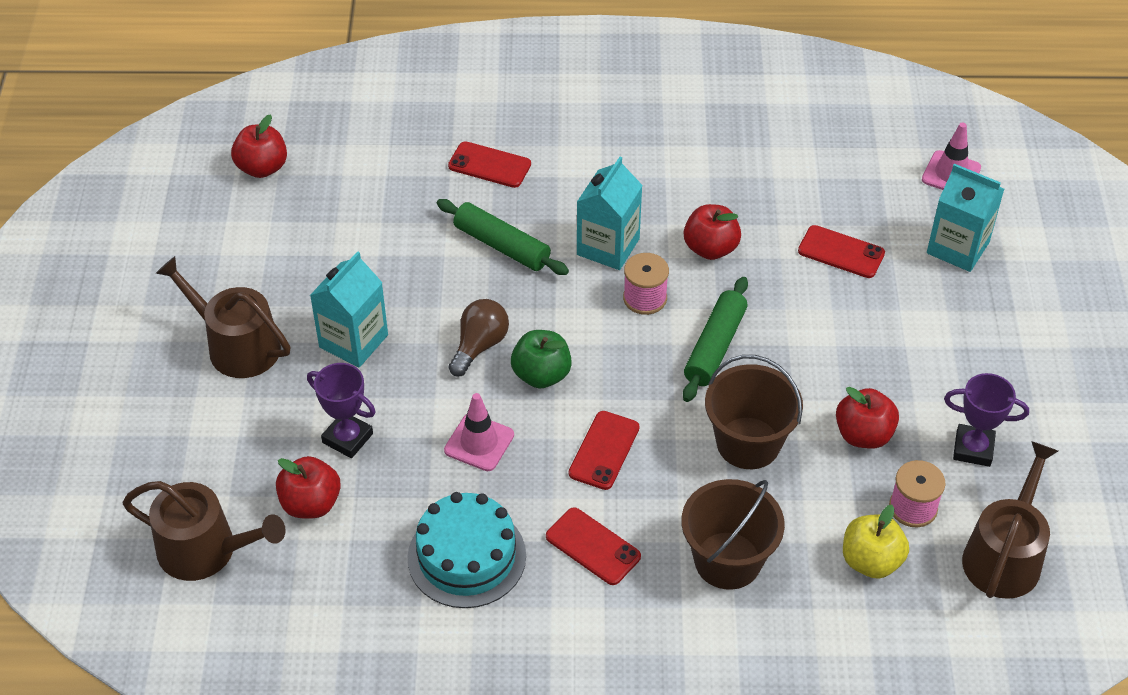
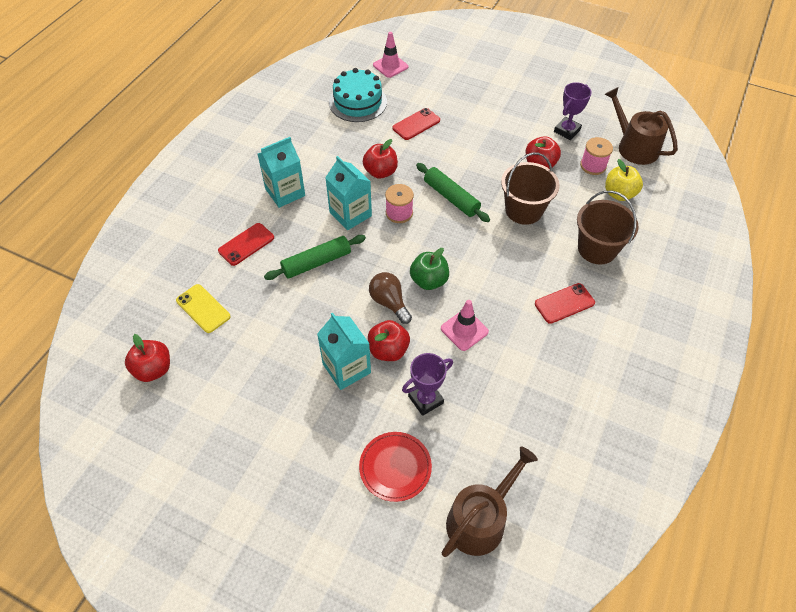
camera: 65 degrees left, 5 degrees up
brown watering can [156,256,291,378] -> none
red apple [276,456,341,518] -> red apple moved to [368,320,410,361]
turquoise cake [408,492,526,608] -> turquoise cake moved to [329,68,387,122]
red phone [569,411,639,490] -> none
turquoise carton [927,164,1004,272] -> turquoise carton moved to [258,137,305,208]
none -> yellow phone [176,284,231,333]
none -> red plate [359,432,432,502]

